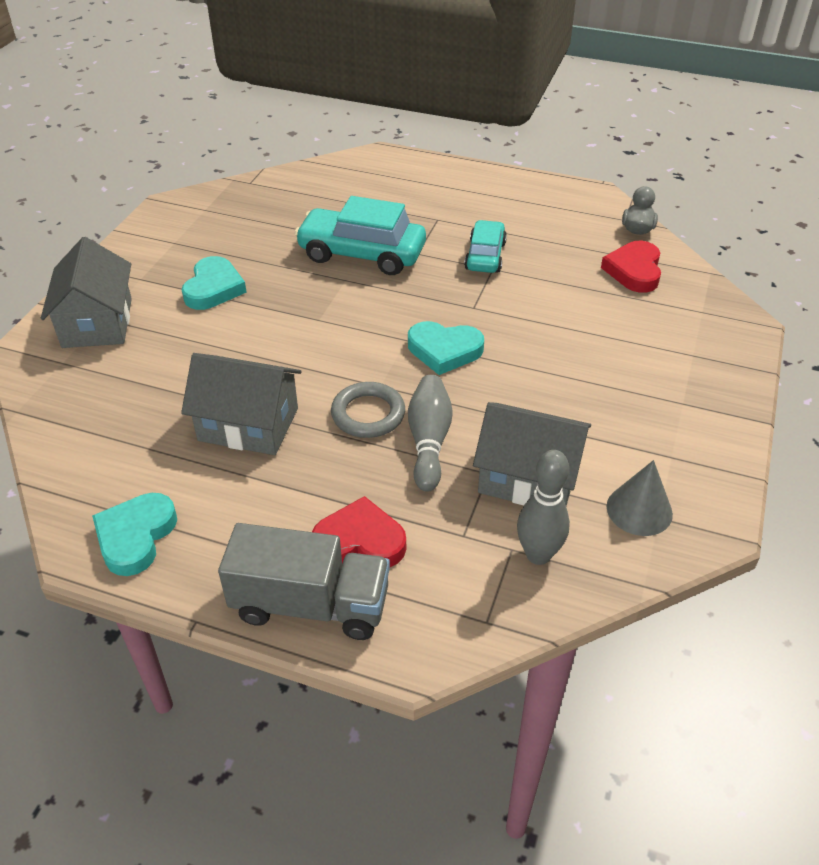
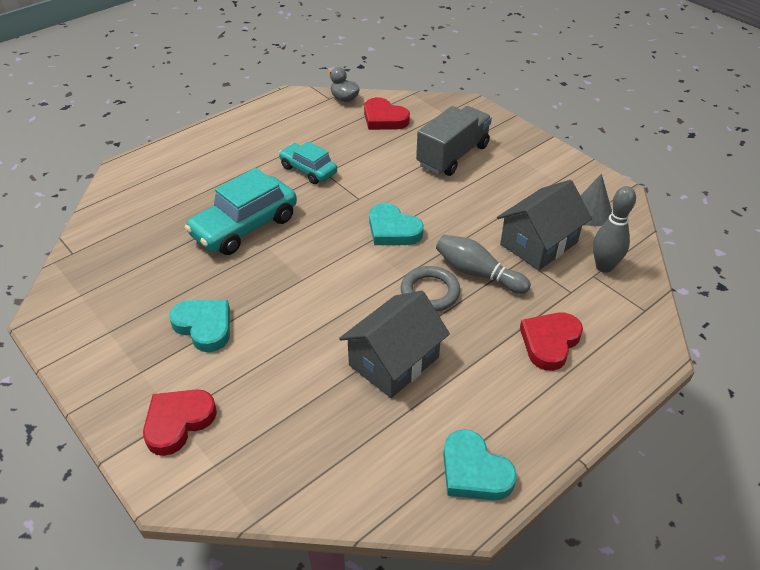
camera: 60 degrees left, 0 degrees up
grey house [41,237,132,348] -> red heart [143,389,217,456]
grey truck [218,523,390,640] -> grey truck moved to [416,106,492,176]
turquoise heart [408,321,484,375] -> turquoise heart turned 90 degrees clockwise [369,203,424,245]

